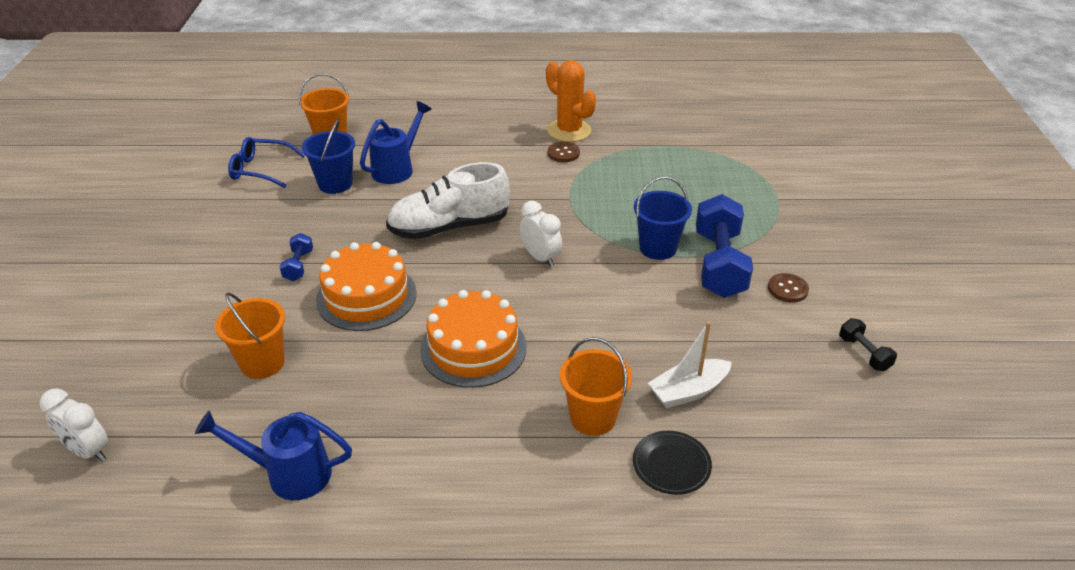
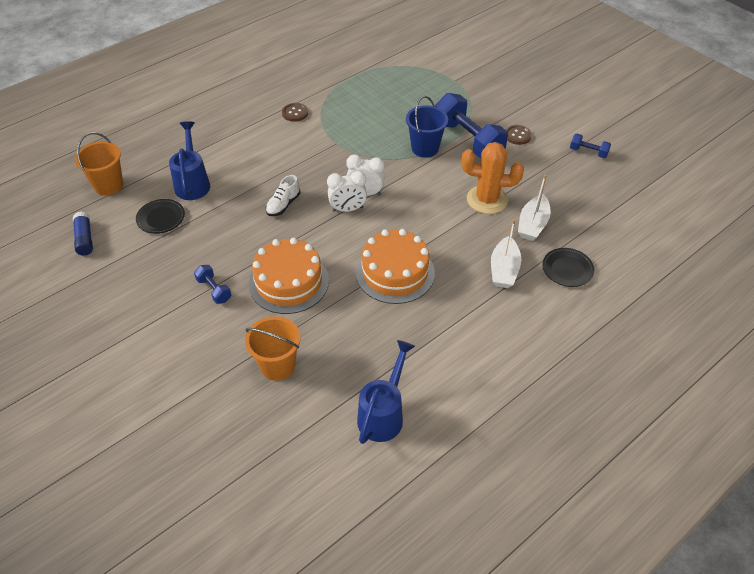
camera: 40 degrees left, 10 degrees up
white clock [40,388,108,462] -> white clock moved to [327,171,367,212]
blue watering can [195,410,352,500] -> blue watering can turned 150 degrees clockwise [357,340,415,444]
blue glasses [228,137,305,188] -> blue glue stick [73,212,93,256]
blue bucket [302,119,355,194] -> black plate [136,199,185,234]
white shoe [386,162,510,239] -> white shoe [266,175,301,216], size x0.48
orange cactus [546,60,596,142] -> orange cactus moved to [462,142,524,214]
orange bucket [560,337,632,436] -> white boat [491,219,522,288]
black dumbbell [839,318,897,371] -> blue dumbbell [570,134,611,158]

